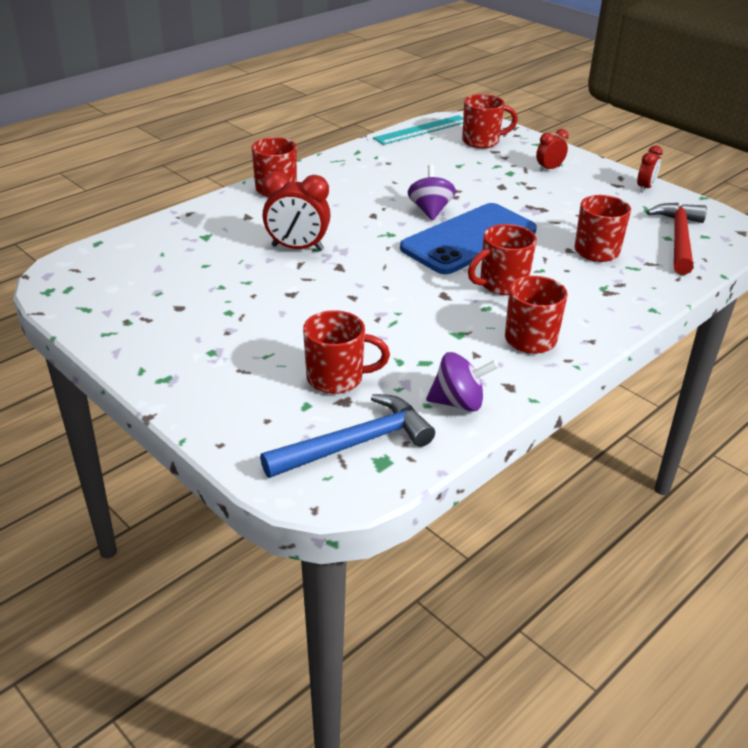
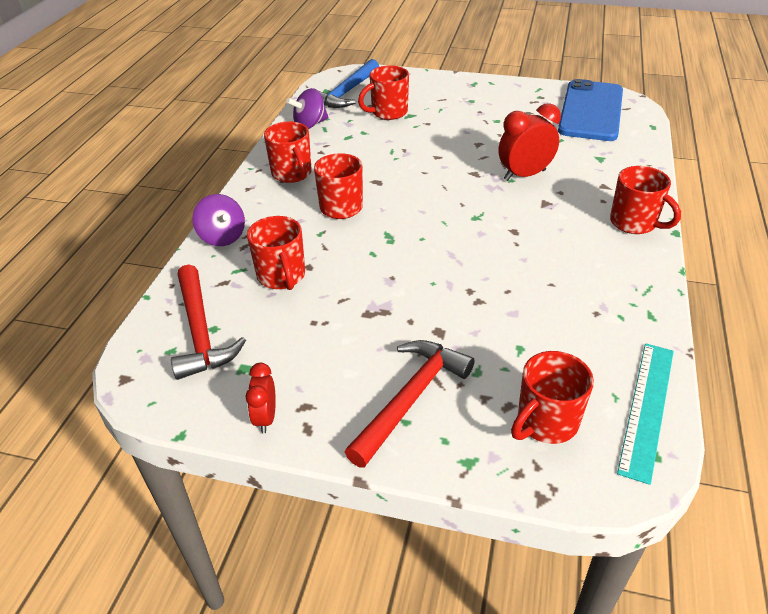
camera: 150 degrees right, 5 degrees up
blue phone [400,203,537,274] -> blue phone moved to [558,79,623,141]
purple spinning top [408,165,456,221] -> purple spinning top moved to [192,194,245,246]
red clock [536,129,568,172] -> red hammer [345,340,475,468]

